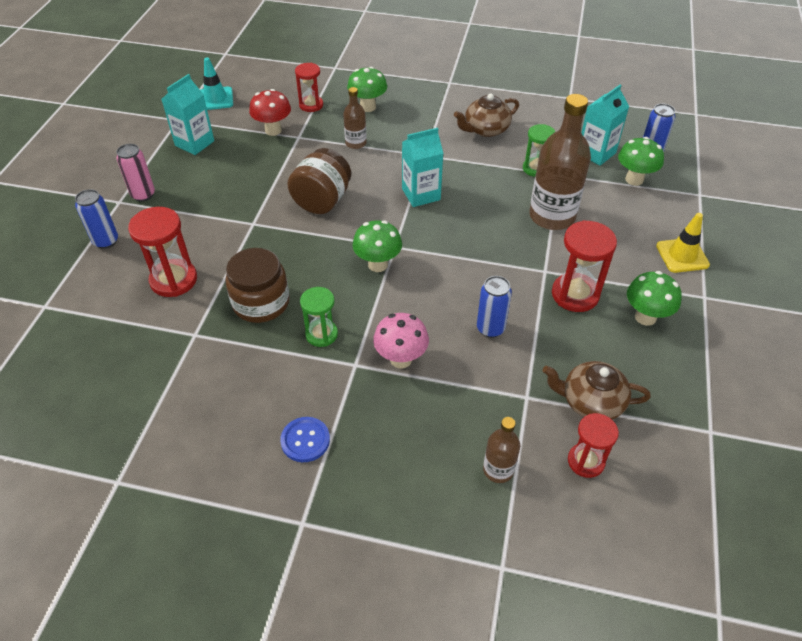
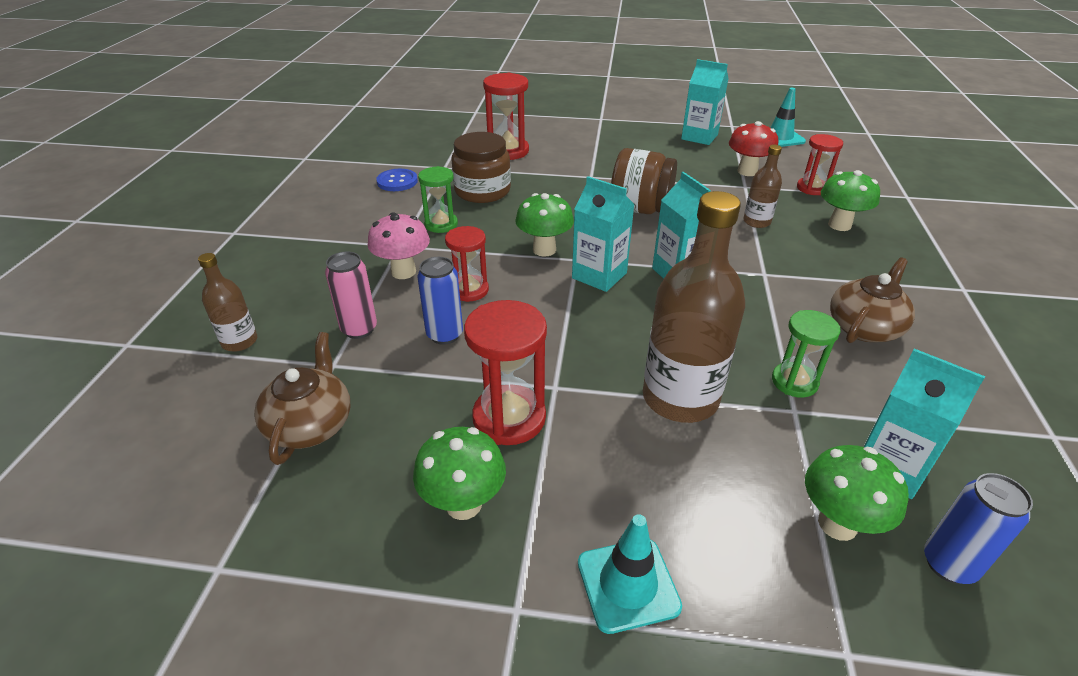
camera: 85 degrees right, 10 degrees down
blue can [75,189,118,249] -> none
pink can [116,144,155,201] -> pink can moved to [325,252,377,339]
blue button [280,417,330,462] -> blue button moved to [376,169,418,191]
brown teapot [454,93,519,137] -> brown teapot turned 75 degrees clockwise [830,257,915,343]
red hourglass [568,413,619,478] -> red hourglass moved to [445,226,489,302]
yellow traffic cone [656,213,710,273] -> turquoise traffic cone [578,514,682,634]
none -> turquoise carton [572,176,635,292]

